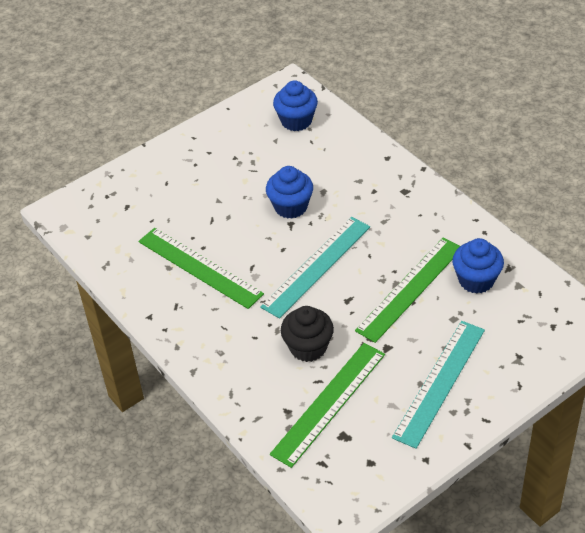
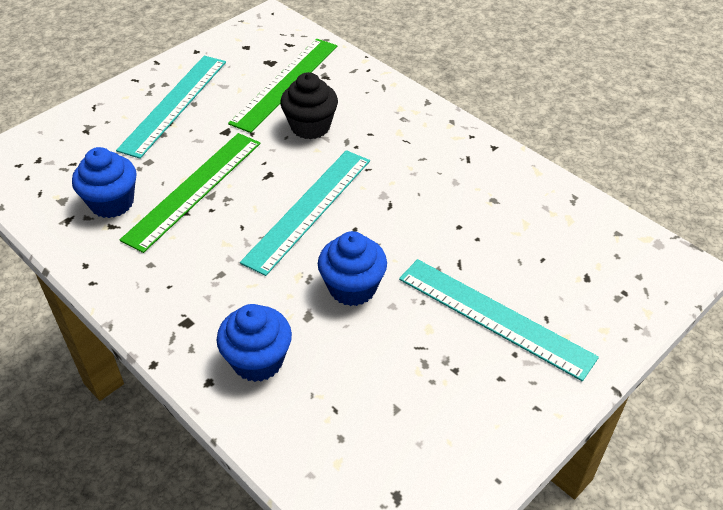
camera: 170 degrees right, 0 degrees up
green ruler [138,228,264,309] -> none
blue cupcake [273,80,318,131] -> blue cupcake moved to [217,304,292,382]
none -> turquoise ruler [399,259,599,381]

